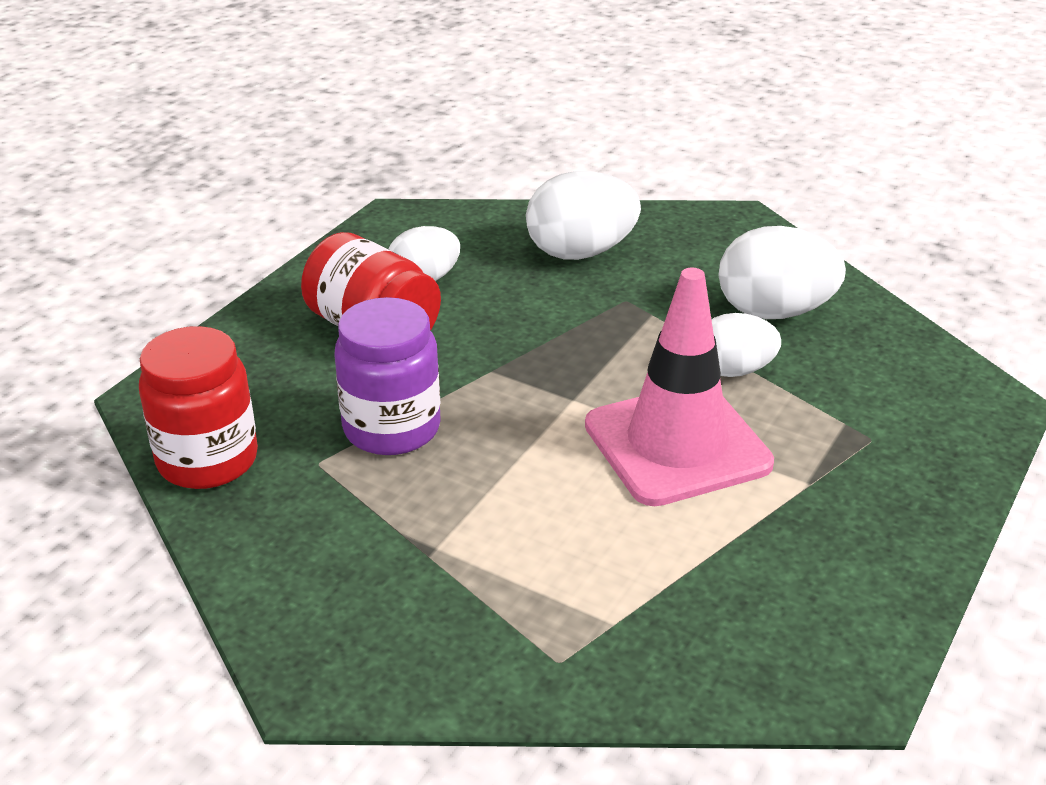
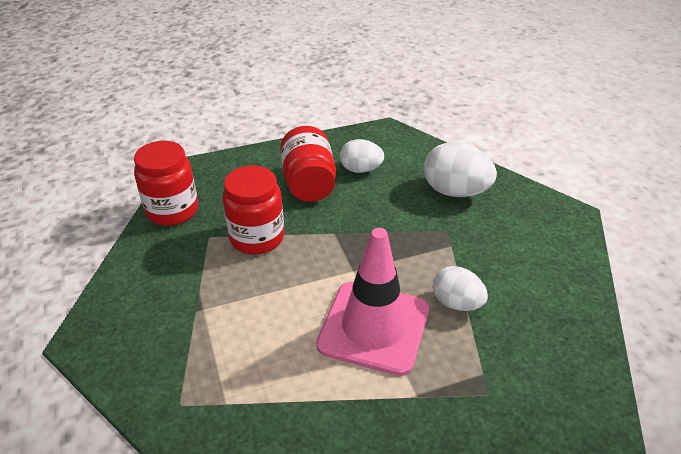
camera: 40 degrees right, 5 degrees up
purple jar [334,297,441,455] -> red jar [222,166,284,254]
white egg [718,226,846,319] -> none

